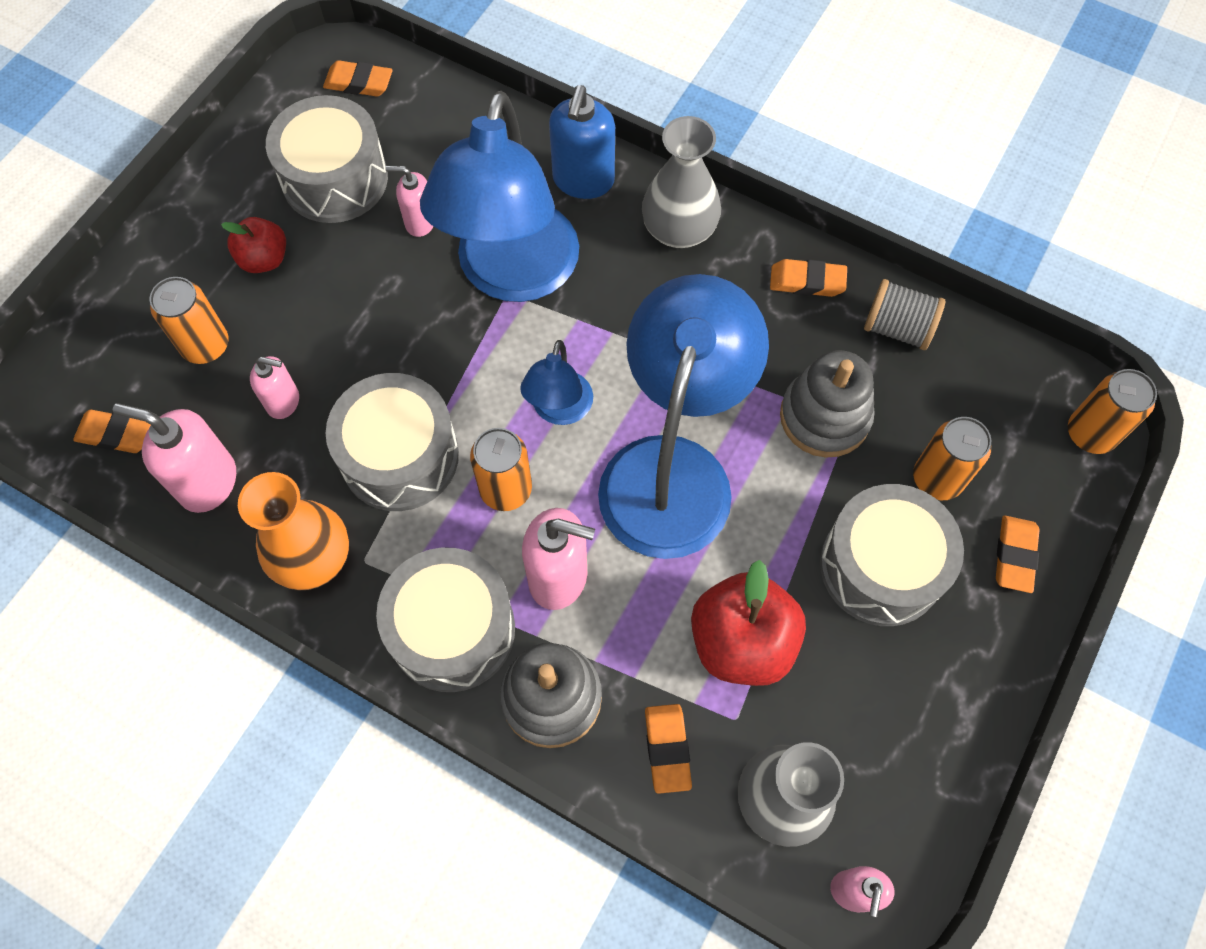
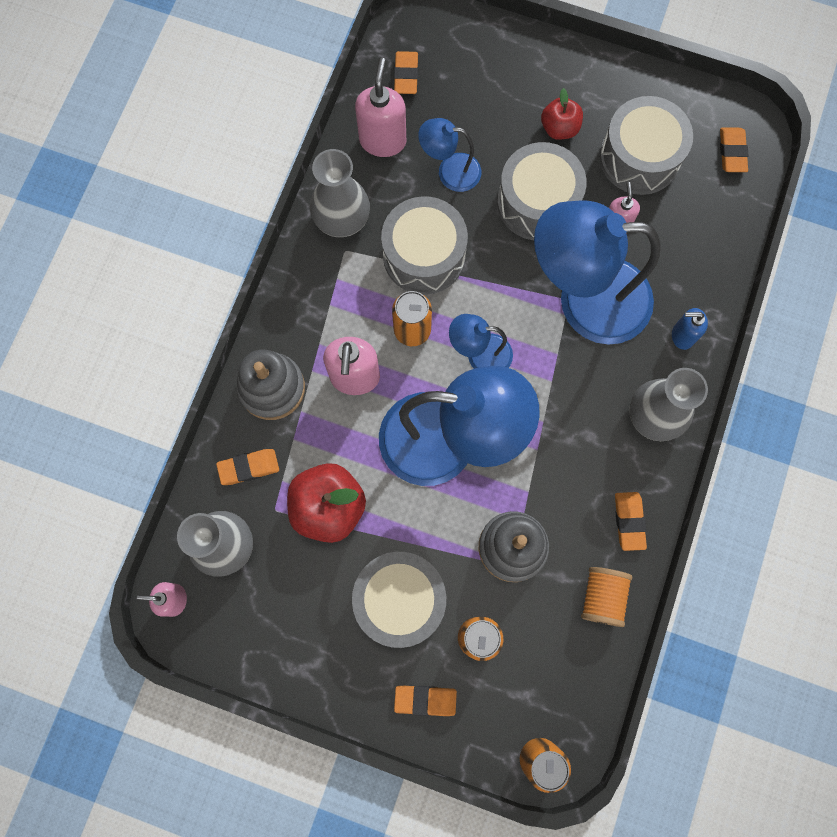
camera: 80 degrees right, 10 degrees up
orange can [150,277,228,364] -> none
orange vase [238,472,349,591] -> grey vase [310,149,370,237]
pink soap dispenser [250,356,299,419] -> blue lamp [418,118,481,192]
grey drum [376,548,515,692] -> grey drum moved to [497,142,587,240]
blue soap dispenser [549,85,615,199] -> blue soap dispenser [672,308,708,350], size x0.61
grey spool [864,279,945,350] -> orange spool [581,567,632,627]

